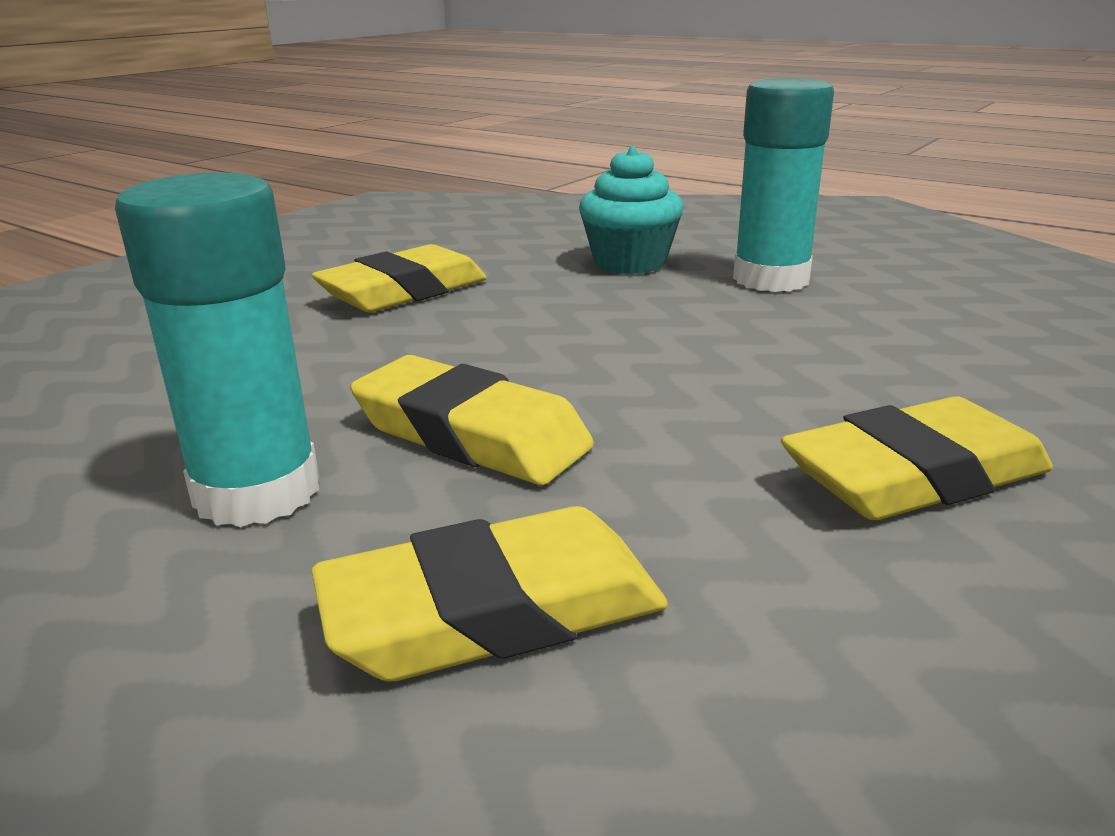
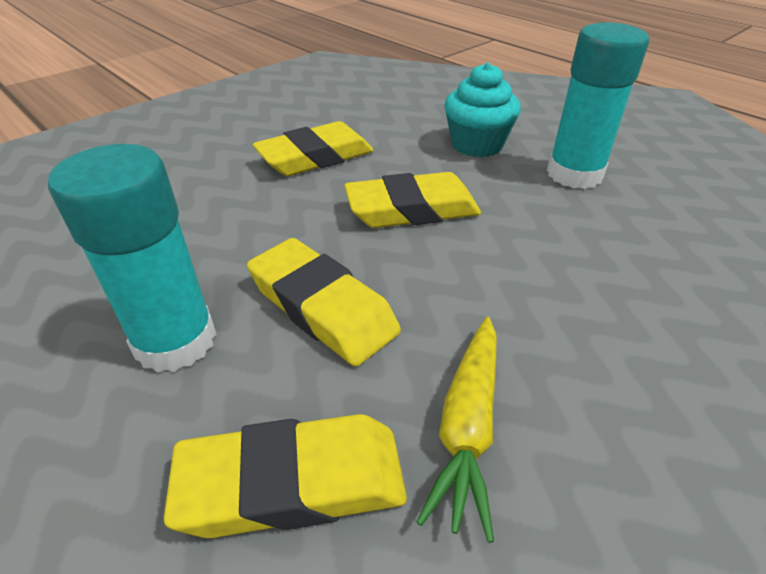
camera: 10 degrees right, 15 degrees up
yellow eraser [781,396,1053,520] -> yellow eraser moved to [344,172,481,228]
none -> yellow carrot [417,317,497,543]

